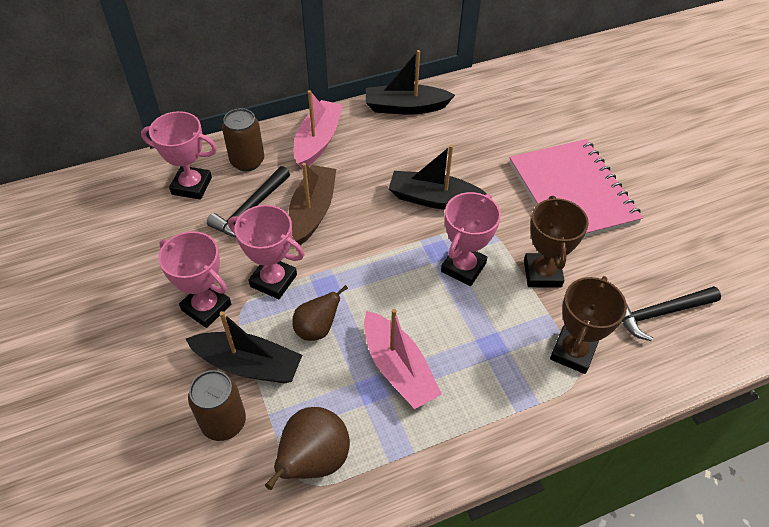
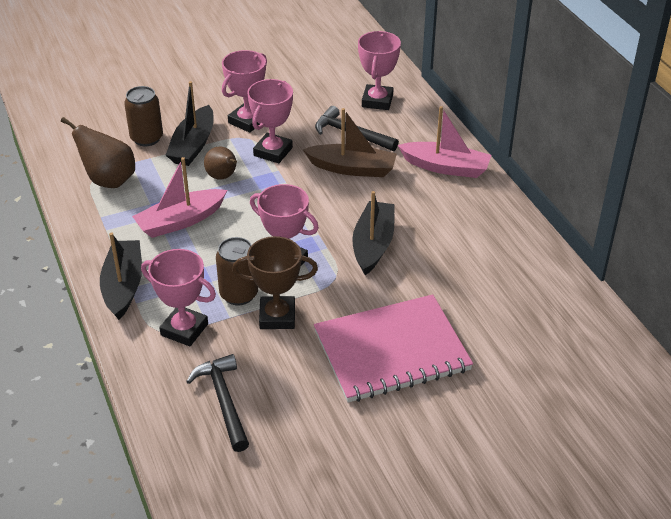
camera: 90 degrees right, 10 degrees down
brown can [222,108,264,171] -> brown can moved to [216,237,258,305]
black boat [366,50,455,115] -> black boat moved to [100,232,142,320]
brown trophy [550,276,627,374] -> pink trophy [141,249,216,346]

